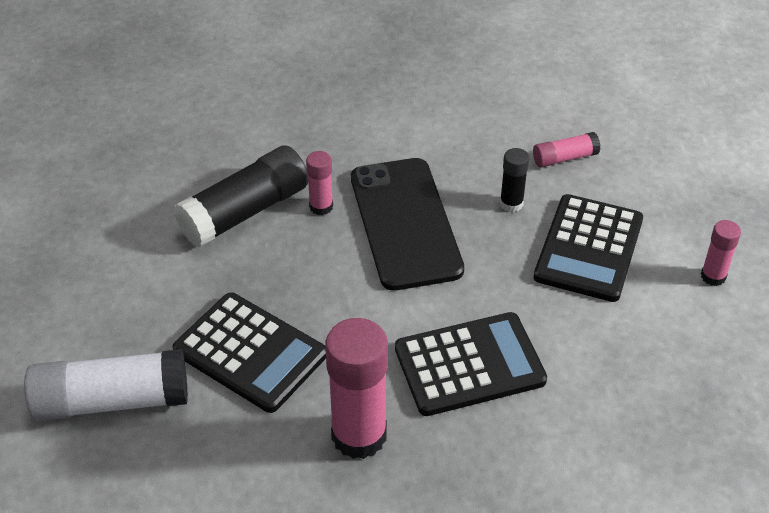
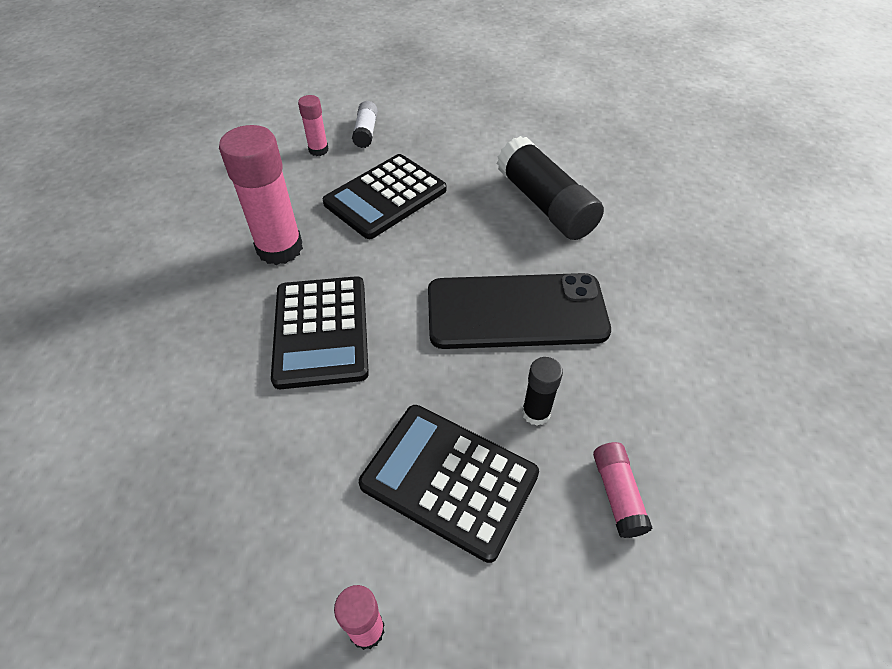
camera: 100 degrees right, 5 degrees up
white glue stick [24,349,188,421] -> white glue stick [352,101,378,148], size x0.50
pink glue stick [306,151,333,215] -> pink glue stick moved to [298,95,328,156]

